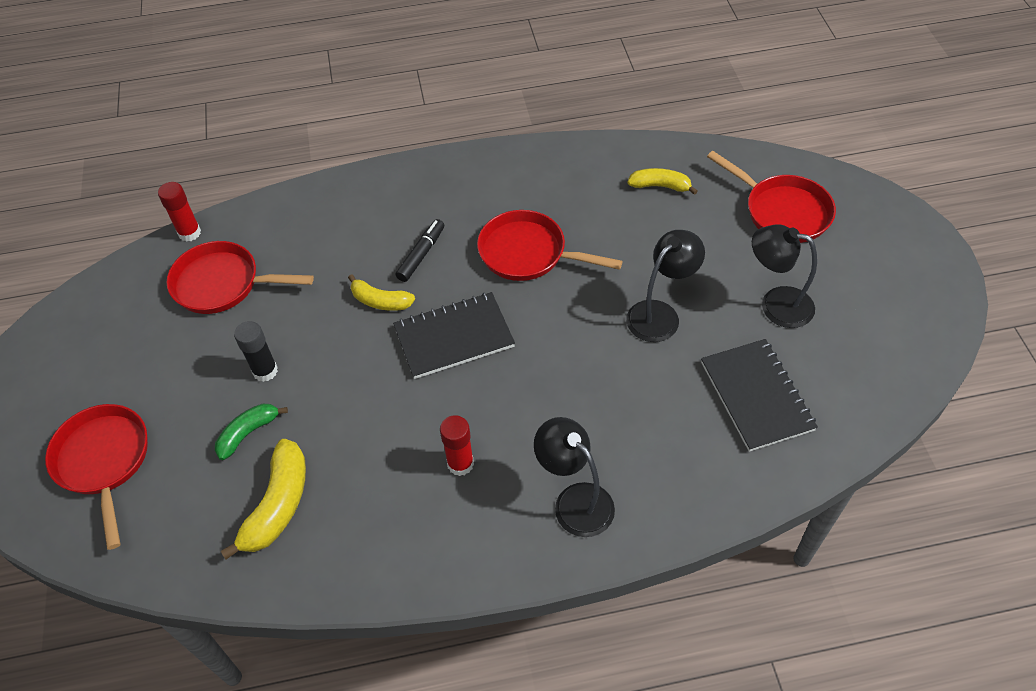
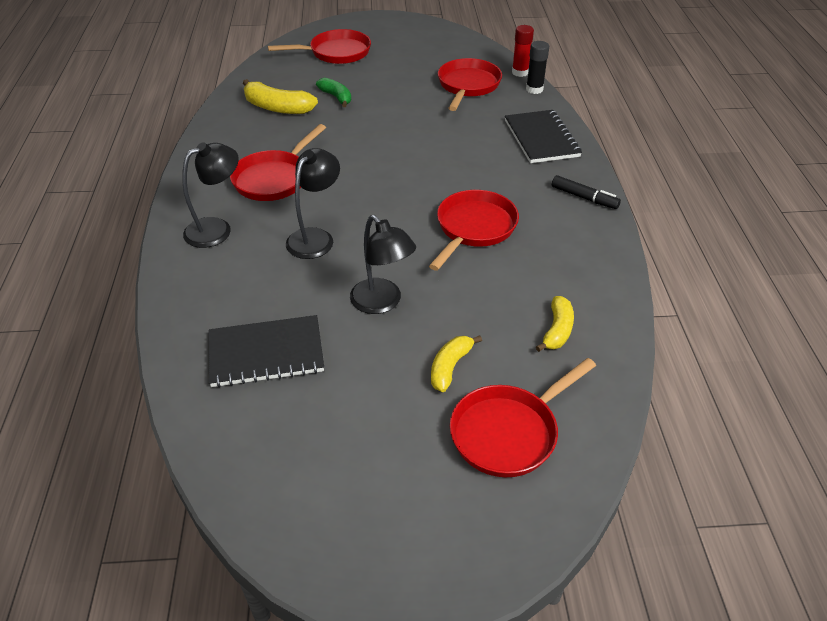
camera: 95 degrees right, 10 degrees down
black glue stick [234,321,278,382] -> black glue stick moved to [526,41,549,94]
yellow banana [348,274,415,311] -> yellow banana moved to [431,335,482,392]
black notebook [393,292,515,379] -> black notebook moved to [505,110,582,163]
black marker [396,219,444,282] -> black marker moved to [552,175,621,209]
red glue stick [440,415,474,476] -> red pan [230,124,326,201]
black lamp [752,224,817,328] -> black lamp moved to [286,148,340,259]

